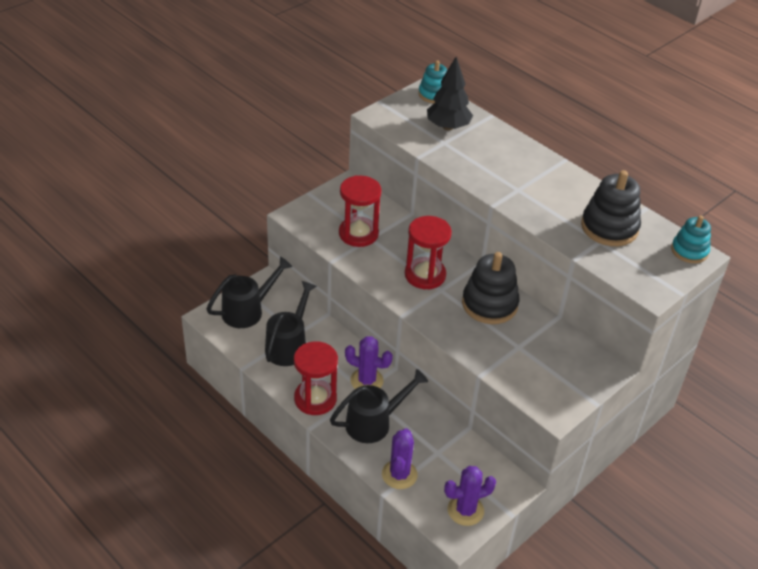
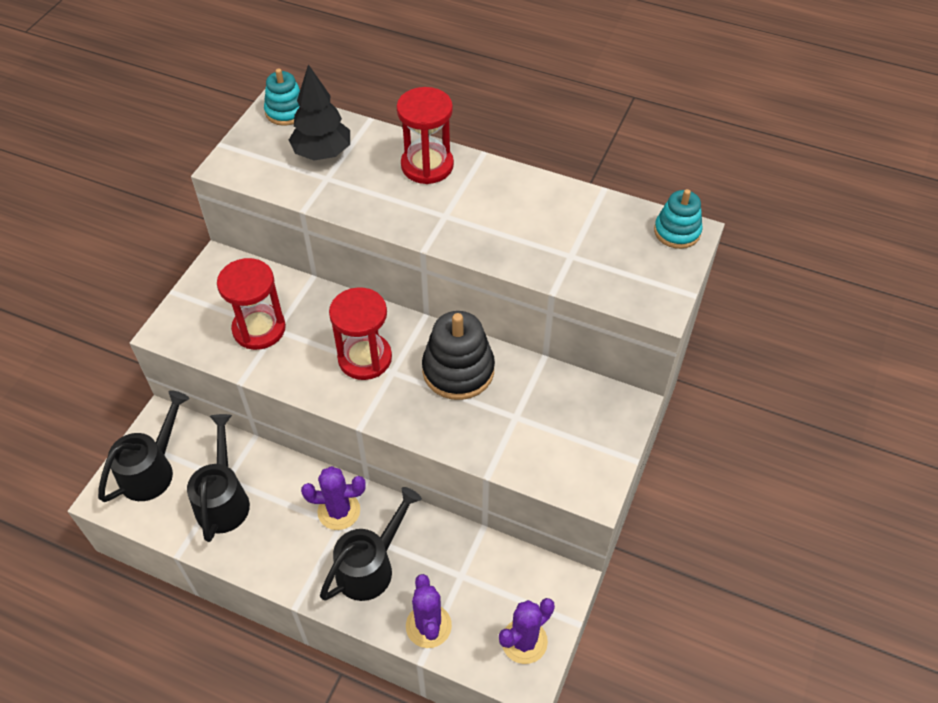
camera: 20 degrees left, 10 degrees up
red hourglass [294,341,338,415] -> red hourglass moved to [396,87,454,184]
black stacking toy [581,170,641,246] -> none

